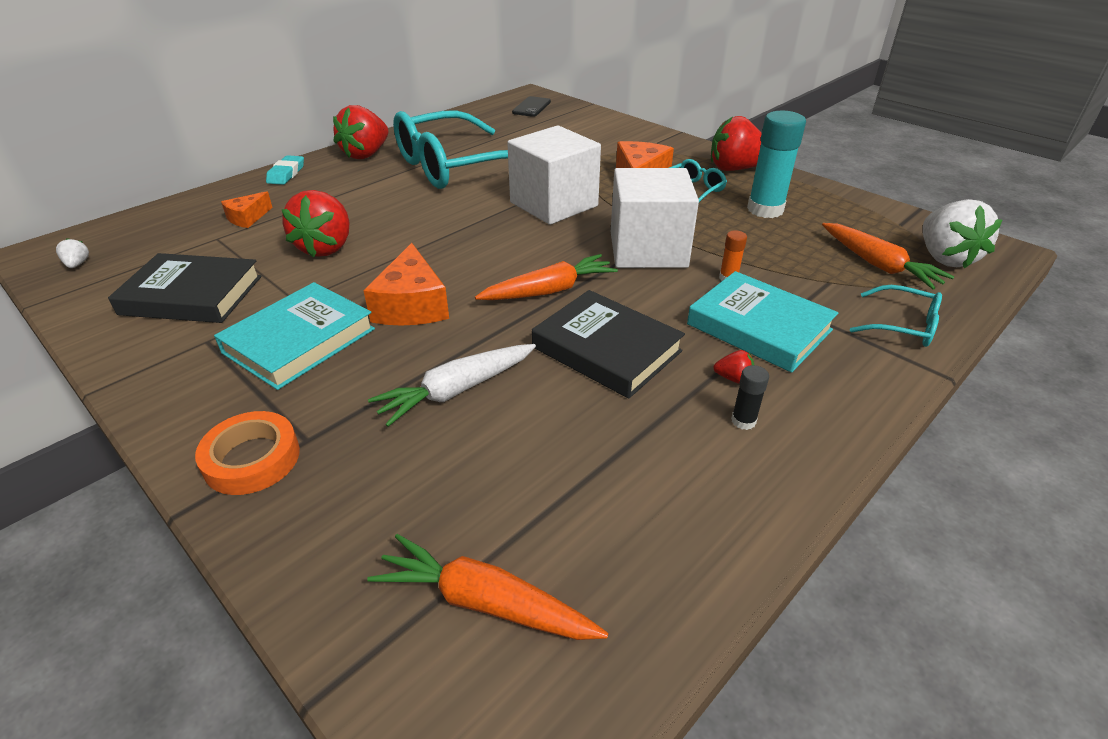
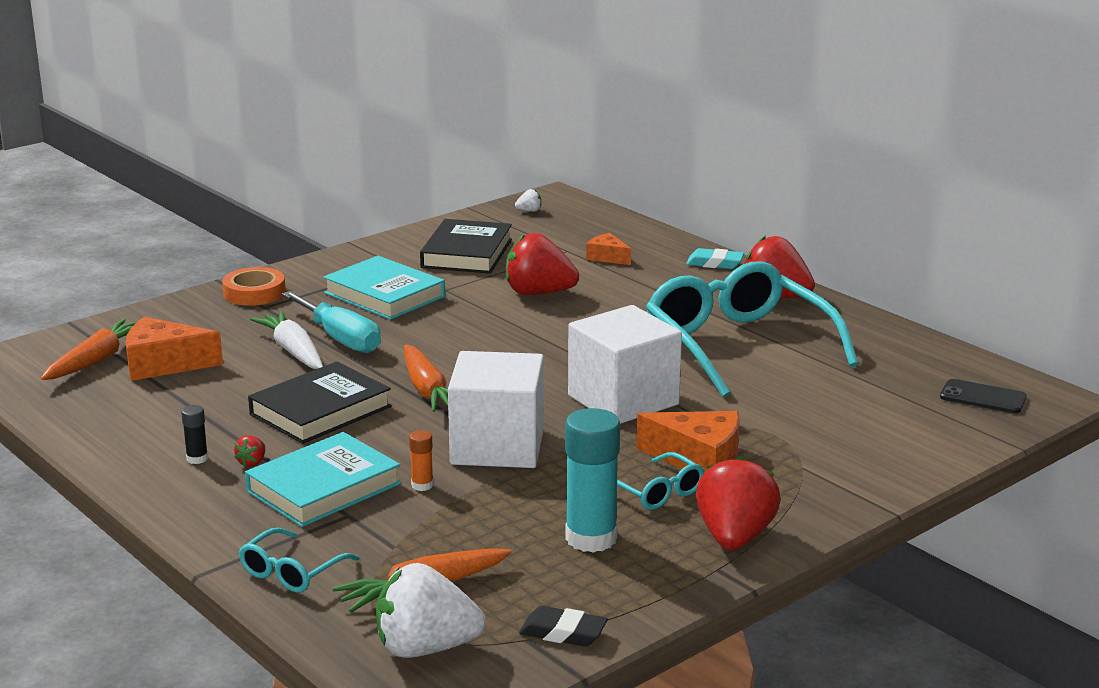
camera: 95 degrees right, 15 degrees down
orange cheese [364,243,449,326] -> orange cheese moved to [126,317,223,381]
none -> turquoise screwdriver [282,291,381,353]
none -> black eraser [519,606,608,647]

